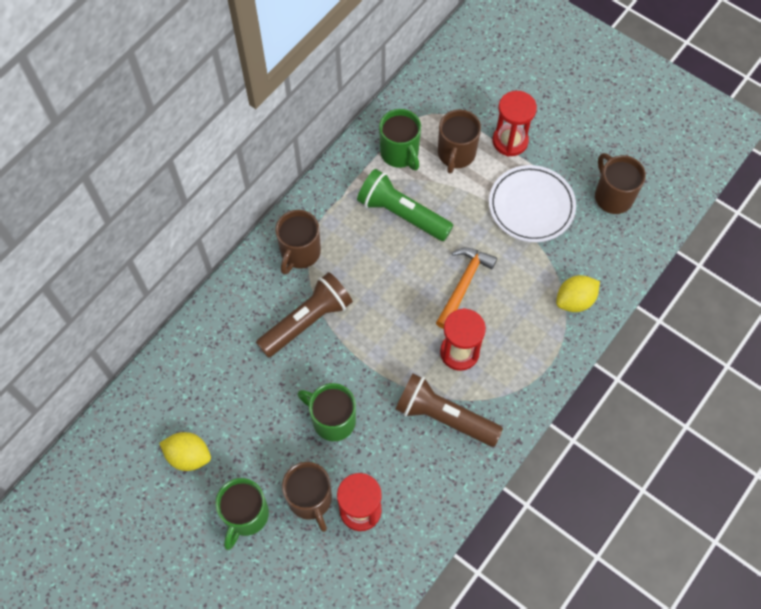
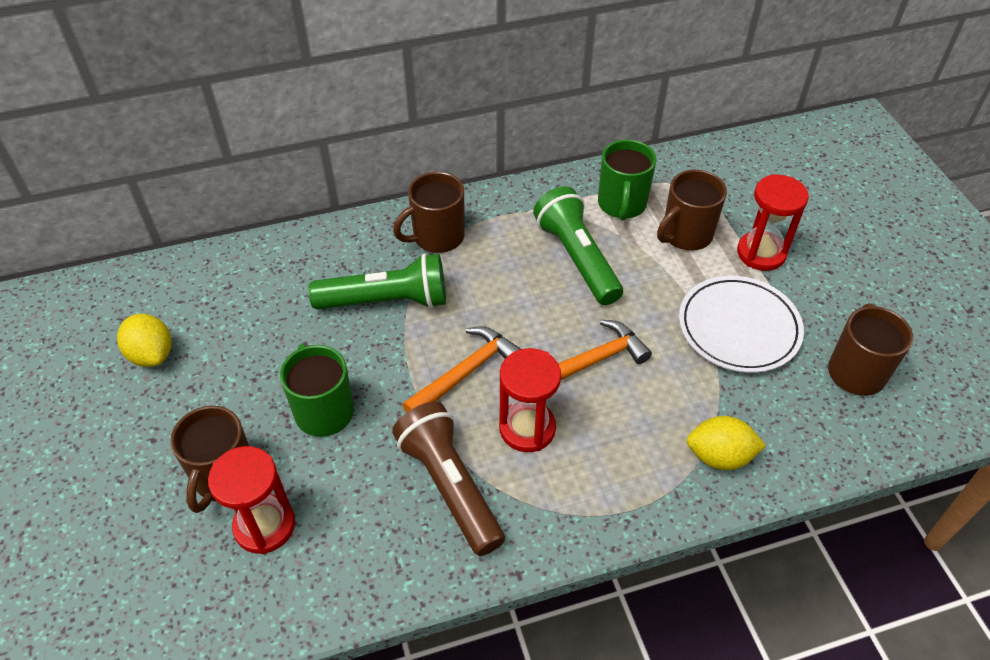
camera: 35 degrees right, 15 degrees down
green mug [215,478,269,550] -> none
brown flashlight [256,272,353,358] -> green flashlight [308,253,446,309]
none -> orange hammer [403,326,521,413]

